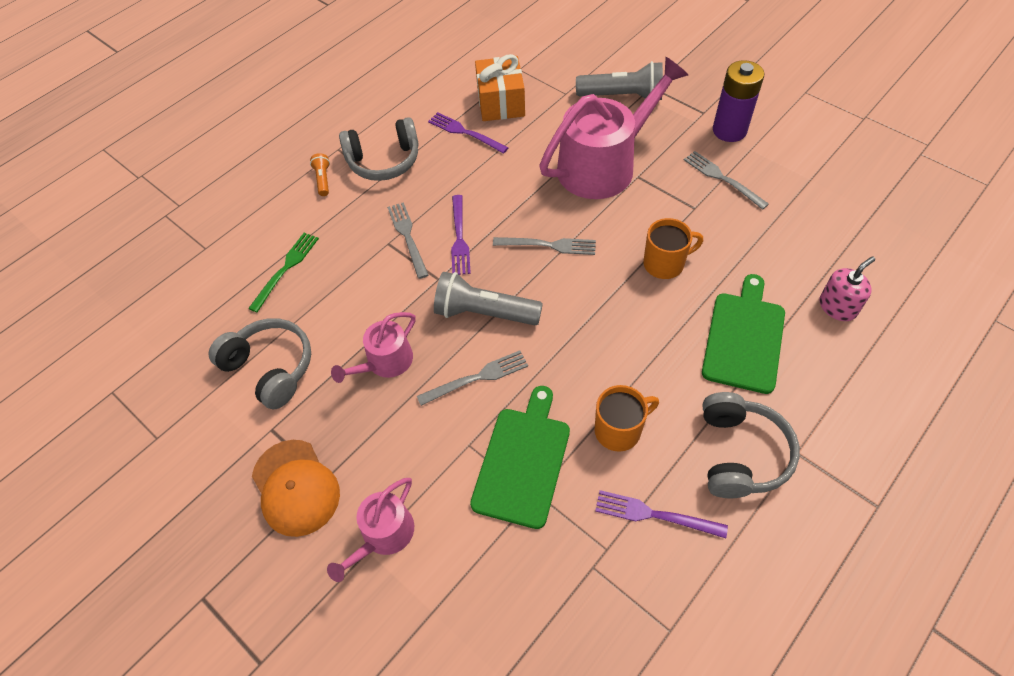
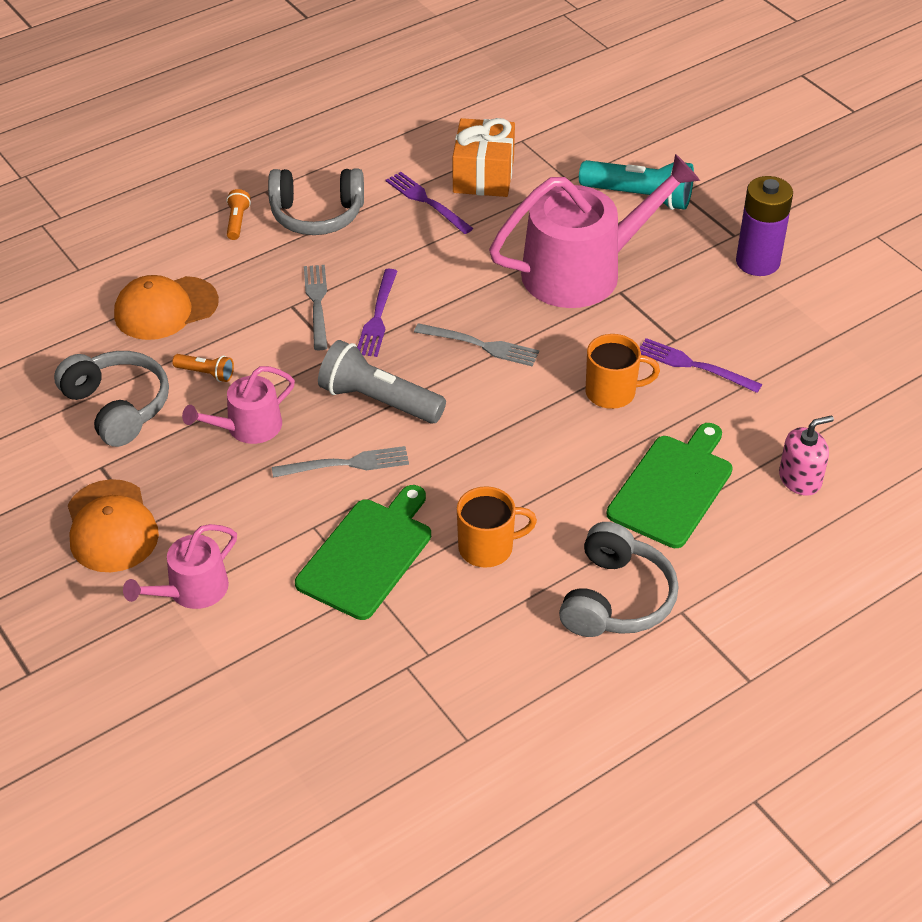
camera: 10 degrees right, 10 degrees down
green fork [248,233,319,312] -> orange cap [114,275,219,340]
grey flashlight [576,61,663,100] -> turquoise flashlight [579,160,694,210]
purple fork [595,490,728,538] -> purple fork moved to [640,338,762,393]
grey fork [684,151,769,210] -> none
none -> orange flashlight [172,354,234,382]

